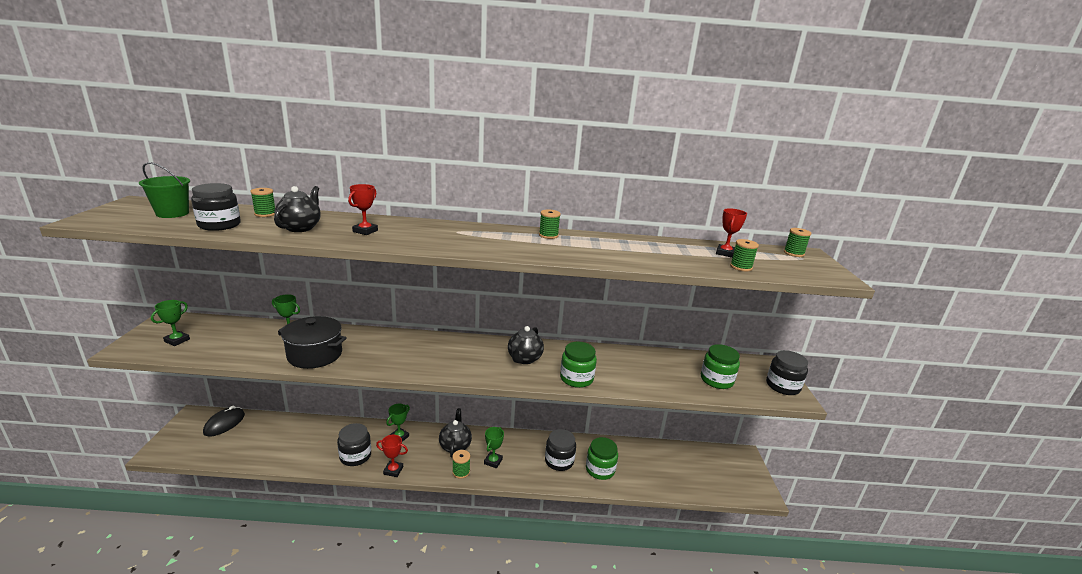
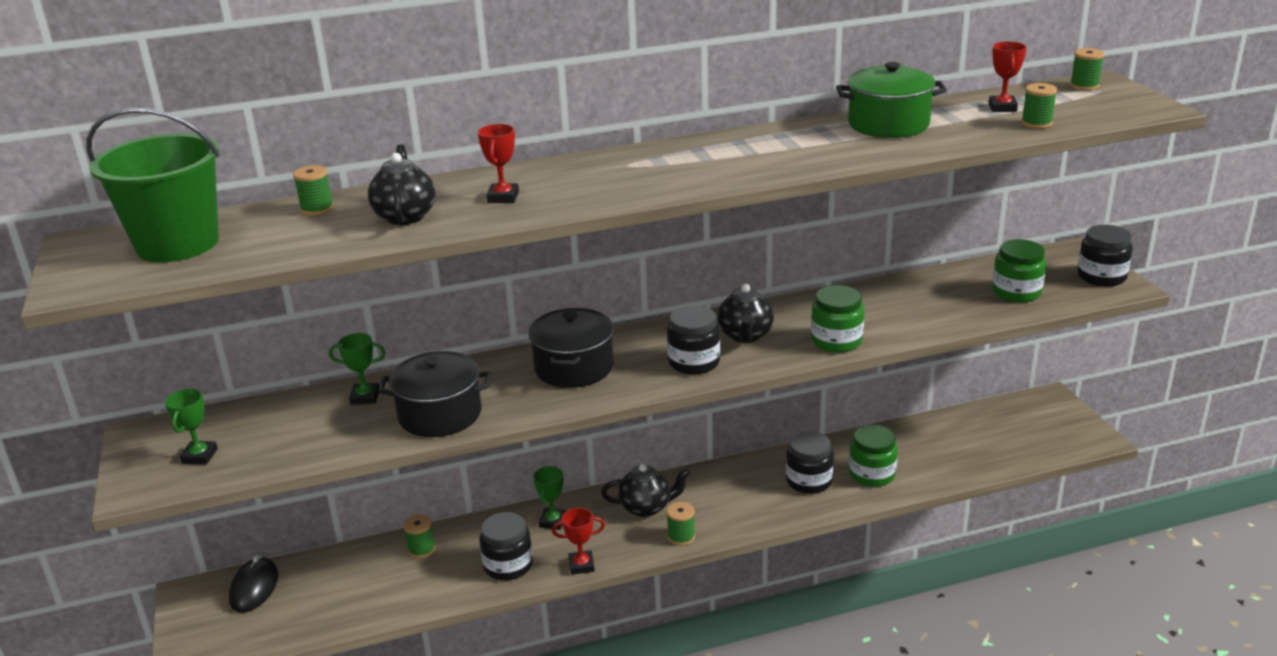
camera: 15 degrees left, 5 degrees up
green bucket [139,162,190,218] -> green bucket [87,108,220,262], size x1.71
black jar [191,183,241,231] -> black jar moved to [667,306,720,375]
black teapot [439,408,472,458] -> black teapot turned 105 degrees clockwise [601,463,690,517]
green trophy [484,427,504,468] -> none
green spool [539,210,561,239] -> green spool moved to [403,515,436,558]
none -> black pot [528,308,614,388]
none -> green pot [836,62,947,138]

